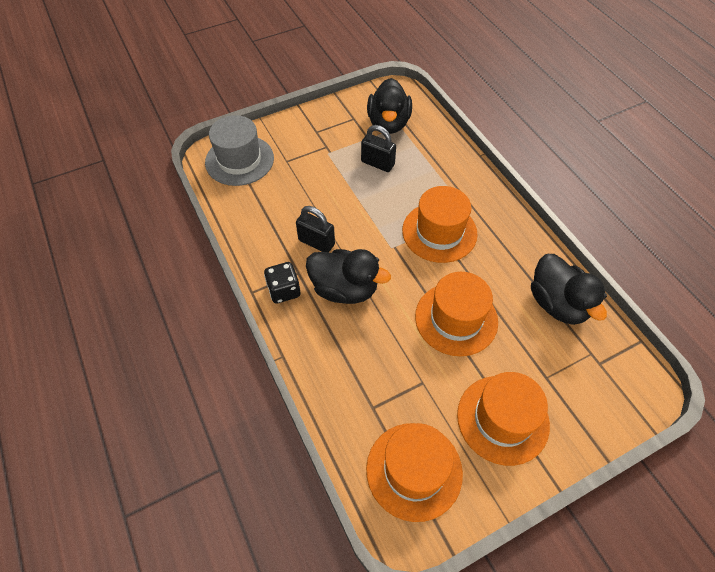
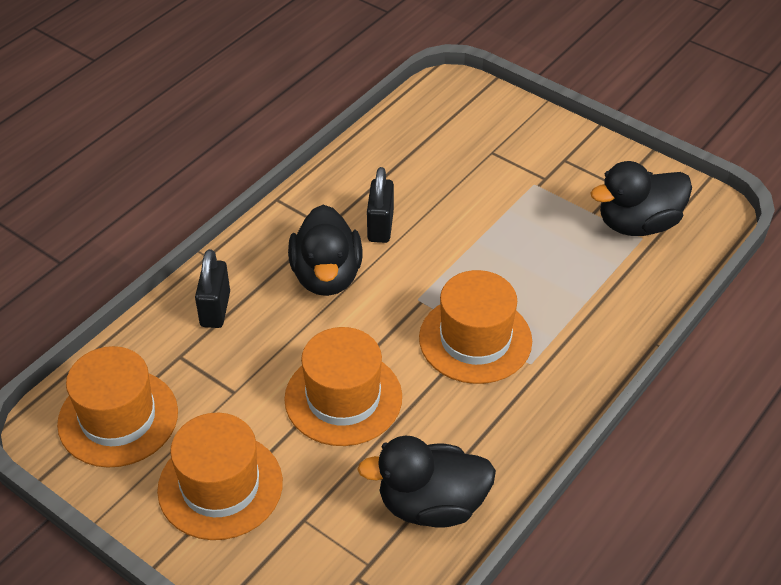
camera: 65 degrees right, 10 degrees down
grey hat [205,115,274,186] -> none
black dice [264,262,300,303] -> none
black padlock [361,125,396,172] -> black padlock moved to [195,249,230,328]
black duck [531,254,607,325] -> black duck turned 45 degrees clockwise [357,436,496,528]

